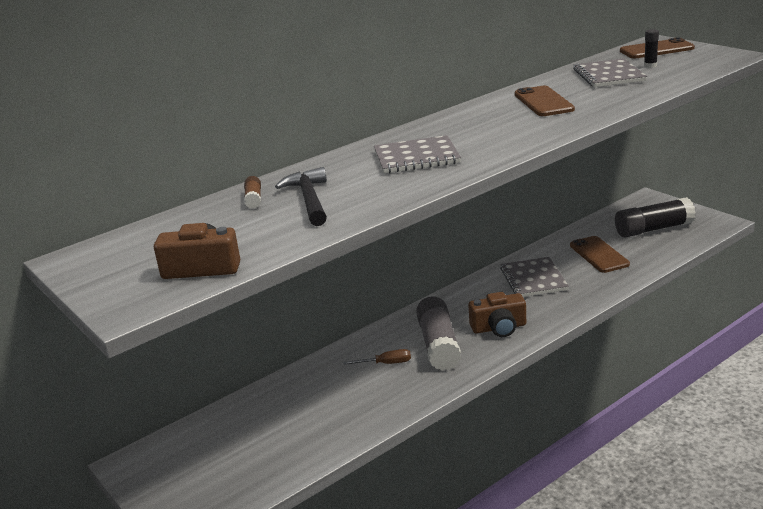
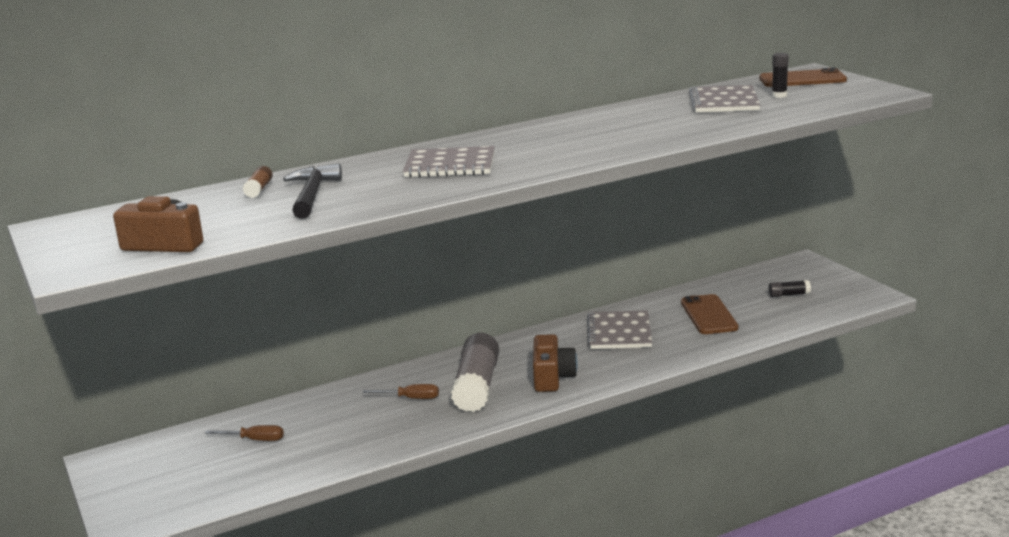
camera: 10 degrees right, 5 degrees down
brown camera [468,292,526,337] -> brown camera turned 90 degrees counterclockwise [533,334,578,392]
brown phone [515,86,575,116] -> none
black glue stick [615,197,696,237] -> black glue stick [769,280,811,297], size x0.43
none -> brown screwdriver [205,425,284,441]

